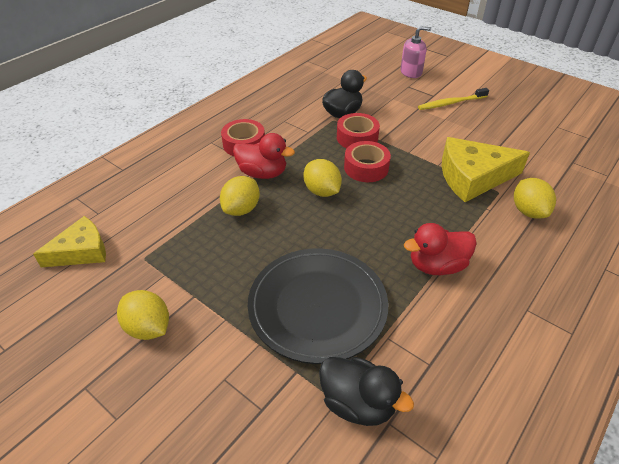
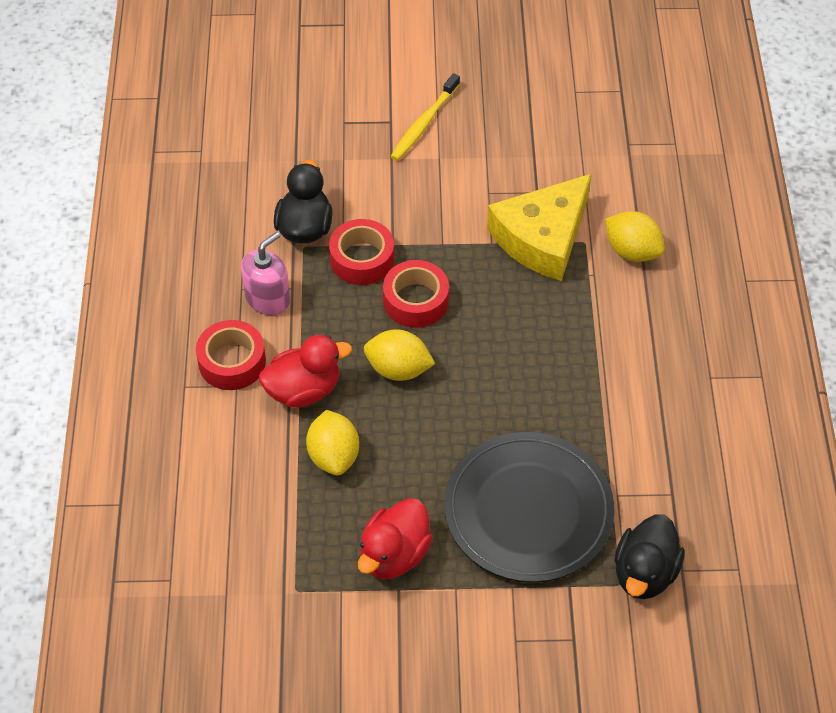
camera: 40 degrees left, 10 degrees up
yellow cheese [33,216,106,267] -> none
yellow lemon [117,290,169,340] -> none
black duck [319,357,414,426] -> black duck turned 120 degrees clockwise [615,514,685,599]
pink soap dispenser [401,26,431,78] -> pink soap dispenser moved to [241,232,290,315]
red duck [404,223,477,275] -> red duck moved to [358,498,433,579]

